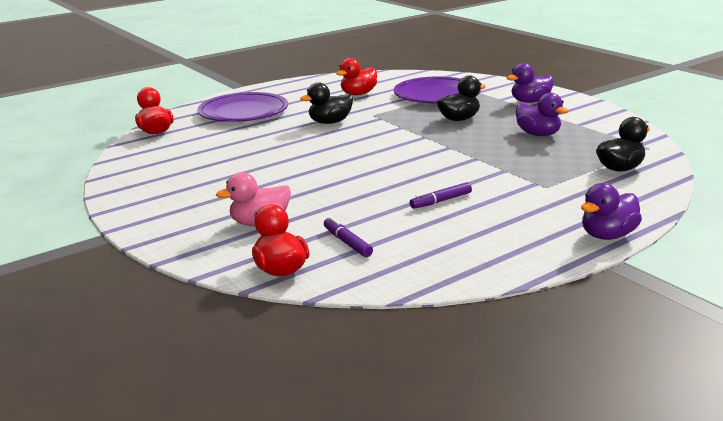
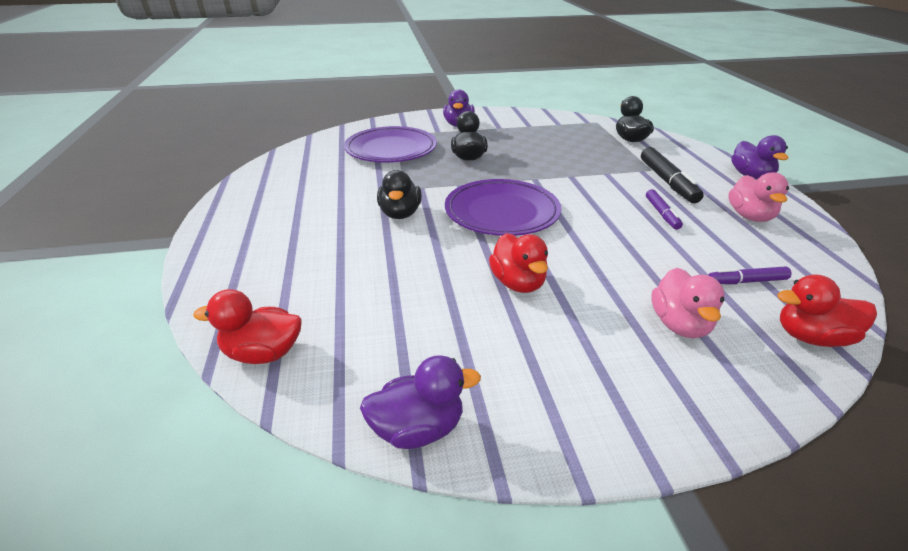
camera: 65 degrees left, 10 degrees up
purple plate [197,92,288,122] -> purple plate moved to [445,179,562,236]
red duck [336,58,377,95] -> red duck moved to [489,233,548,293]
purple duck [516,93,568,136] -> purple duck moved to [360,355,481,449]
none -> black marker [641,147,704,203]
none -> pink duck [728,172,789,222]

